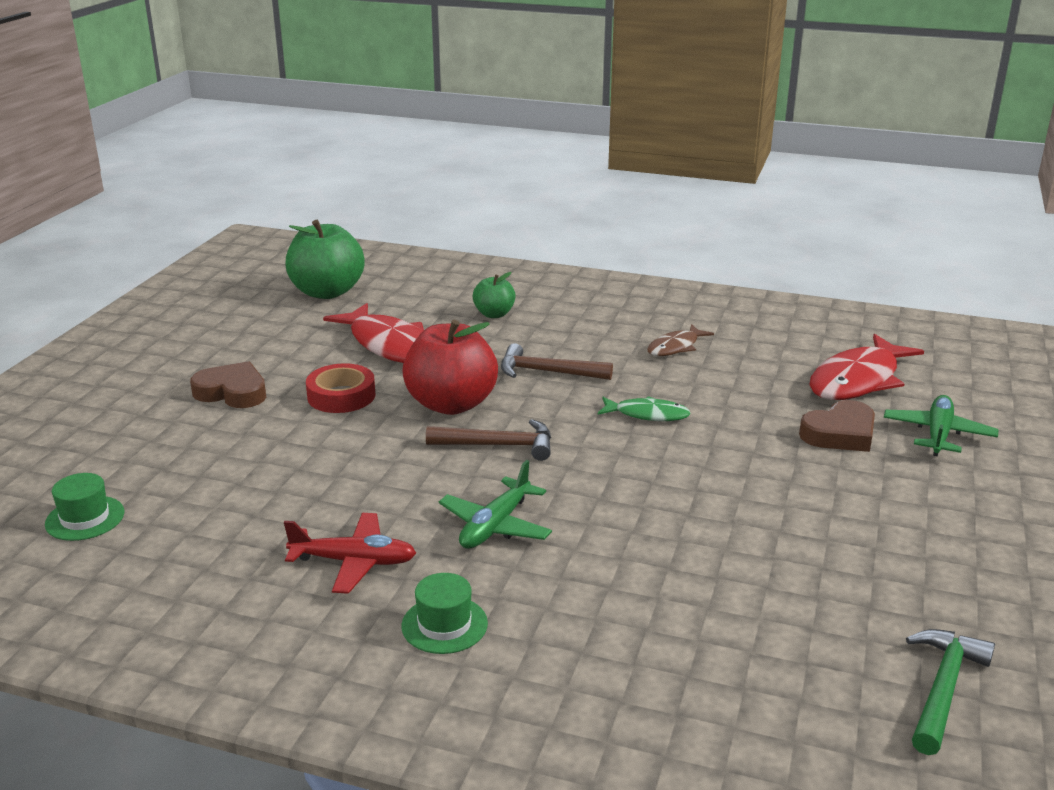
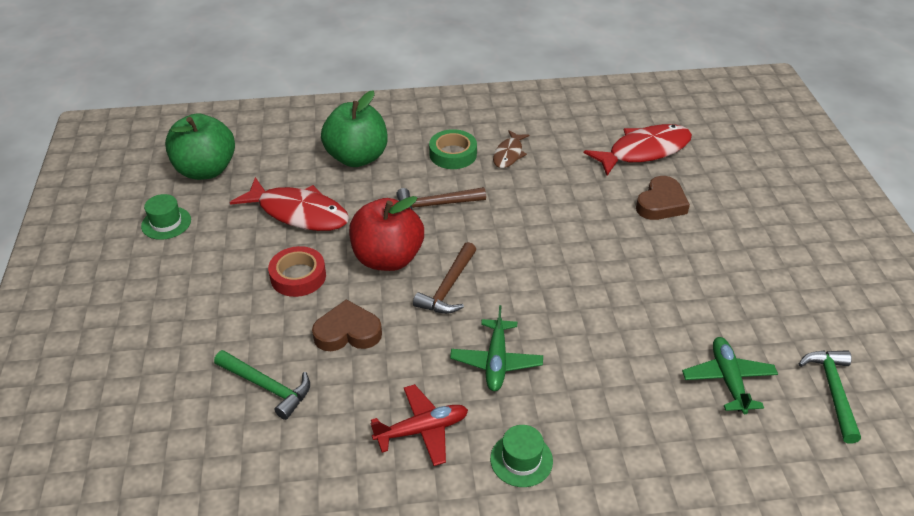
camera: 25 degrees left, 15 degrees up
green hat [45,473,124,541] -> green hat moved to [141,194,191,240]
brown heart [190,361,266,408] -> brown heart moved to [312,299,382,351]
brown hammer [426,419,551,461] -> brown hammer turned 135 degrees clockwise [413,242,476,314]
green apple [473,272,516,318] -> green apple [321,90,387,167], size x1.88
green fish [598,396,691,421] -> none
red fish [809,334,924,400] -> red fish turned 135 degrees counterclockwise [584,124,692,176]
green plane [884,395,998,456] -> green plane moved to [682,337,778,414]
none -> green hammer [214,350,310,420]
none -> green tape [429,129,477,169]

